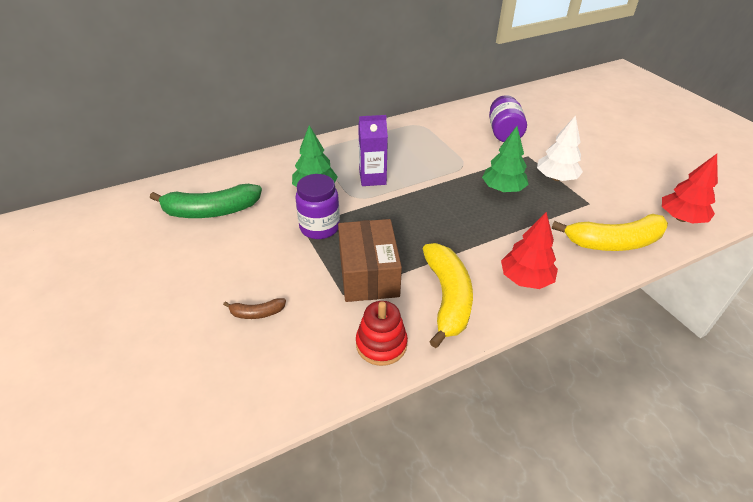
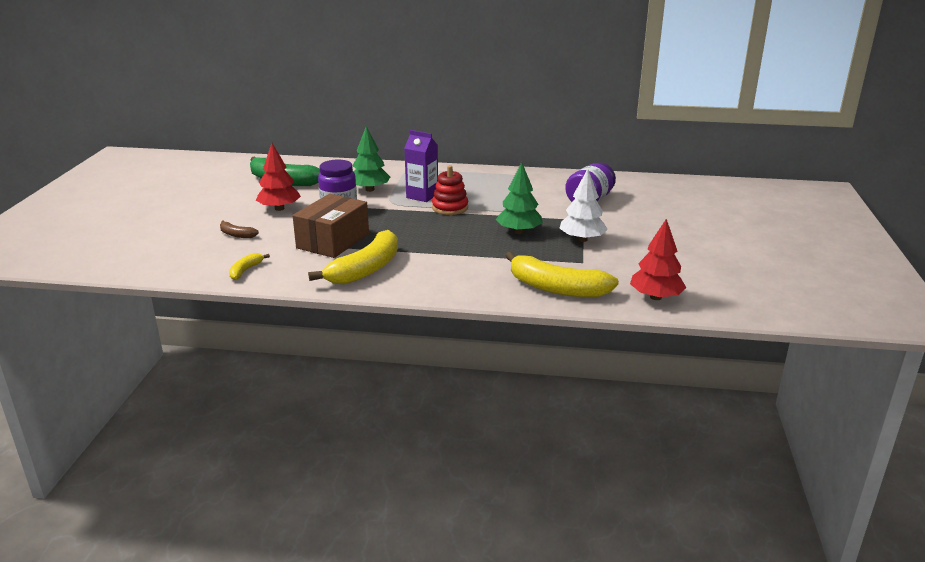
camera: 35 degrees right, 15 degrees down
red stacking toy [356,301,408,366] -> red stacking toy moved to [432,165,468,215]
red tree [501,212,558,289] -> red tree moved to [256,143,301,211]
none -> yellow banana [229,253,270,280]

